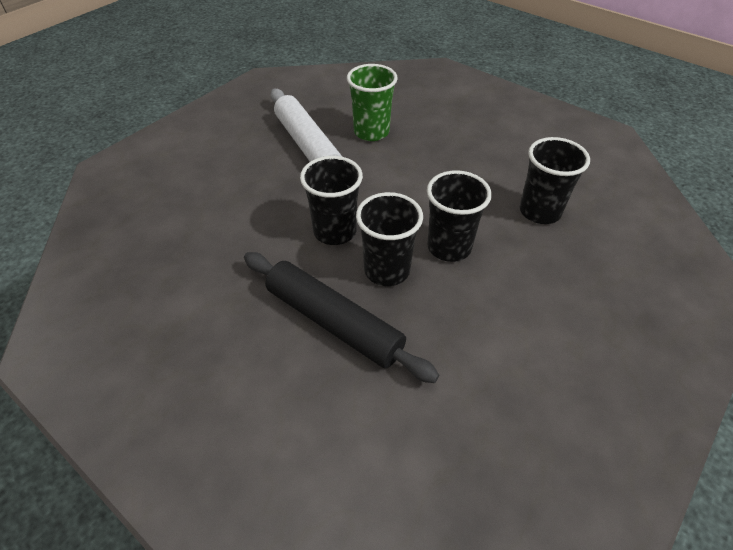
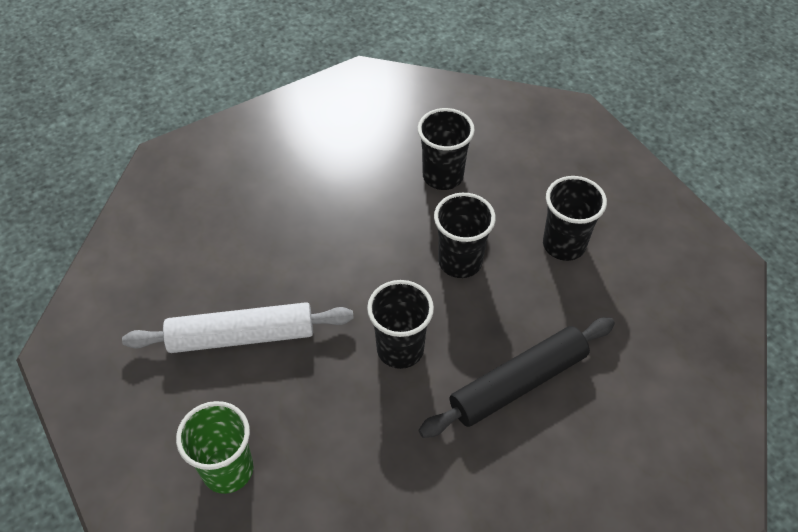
camera: 70 degrees left, 5 degrees up
green cup [347,64,398,141] -> green cup moved to [176,401,253,494]
black cup [356,192,423,286] -> black cup moved to [543,176,607,261]

